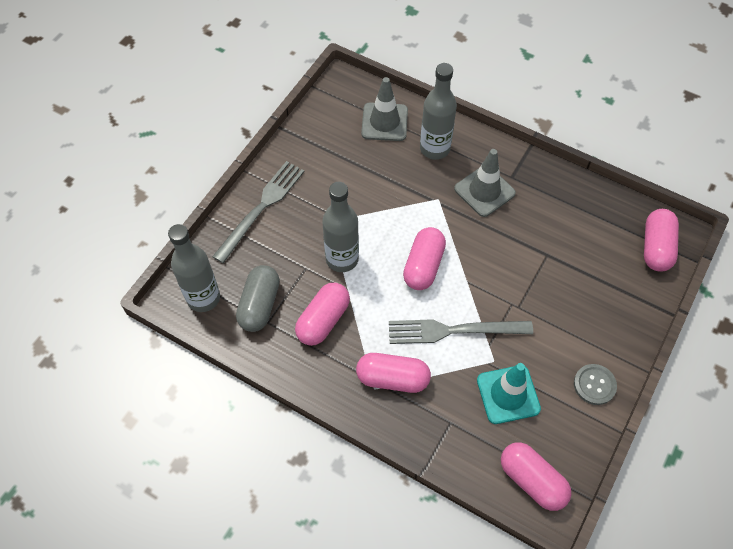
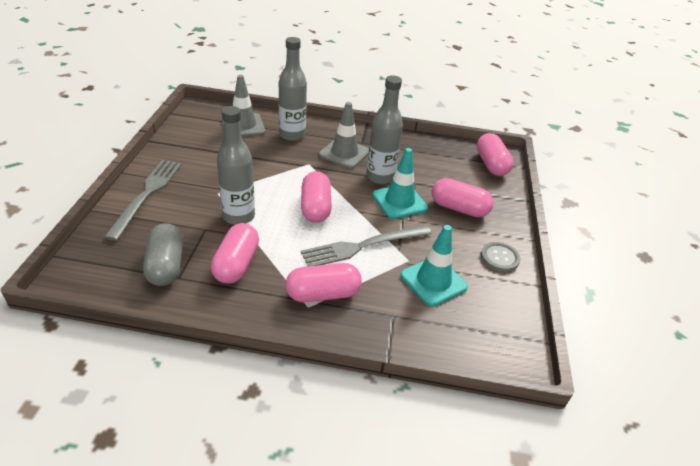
camera: 25 degrees left, 20 degrees down
grey bottle [168,224,220,312] -> grey bottle moved to [366,75,403,184]
pink capsule [501,442,572,511] -> pink capsule moved to [432,178,494,217]
none -> turquoise traffic cone [372,148,428,219]

